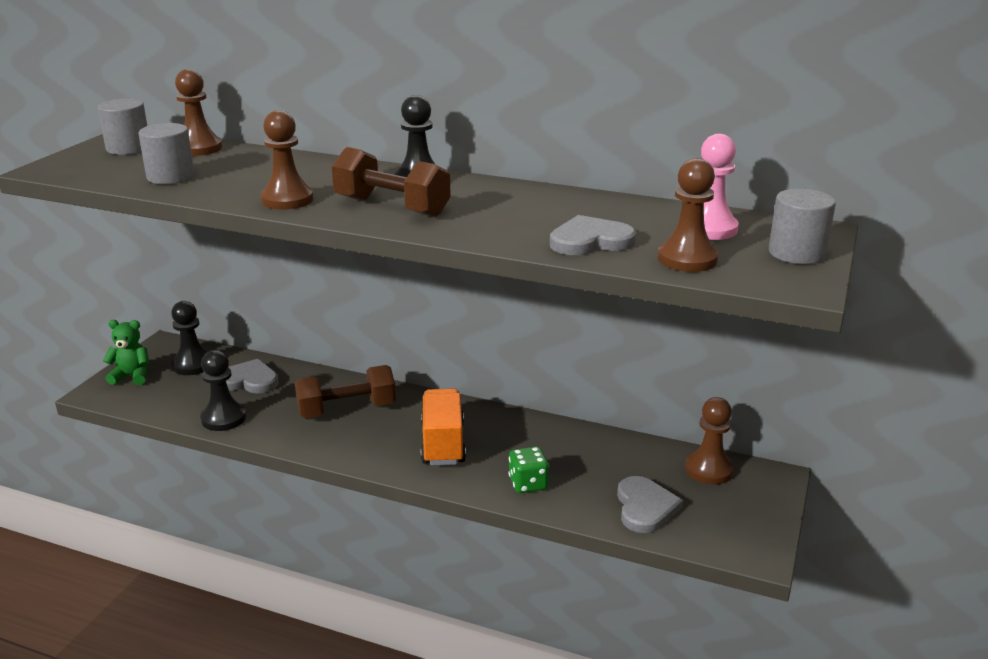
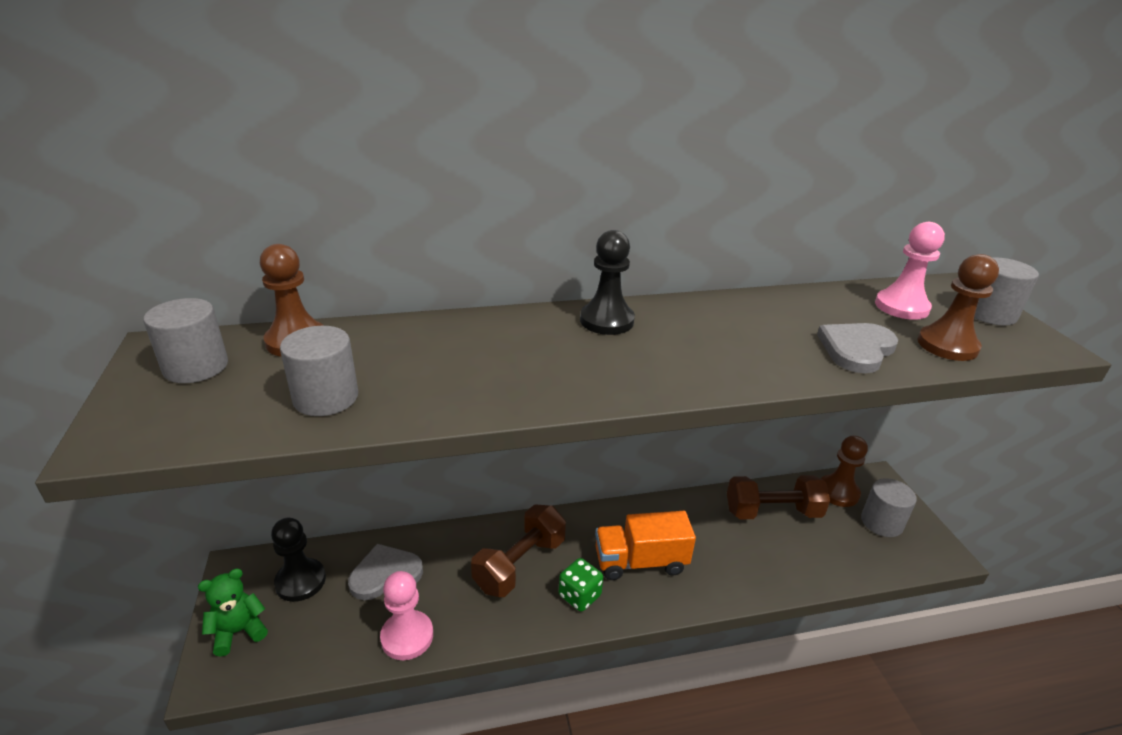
camera: 35 degrees left, 5 degrees up
black pawn [200,350,246,431] -> pink pawn [380,571,433,660]
brown pawn [260,110,314,210] -> none
brown dumbbell [332,147,451,217] -> brown dumbbell moved to [727,475,830,520]
orange truck [421,388,466,465] -> orange truck turned 60 degrees counterclockwise [595,511,696,580]
green dice [509,446,549,493] -> green dice moved to [559,558,603,612]
grey heart [617,476,683,533] -> none
none -> grey cylinder [861,478,917,537]

